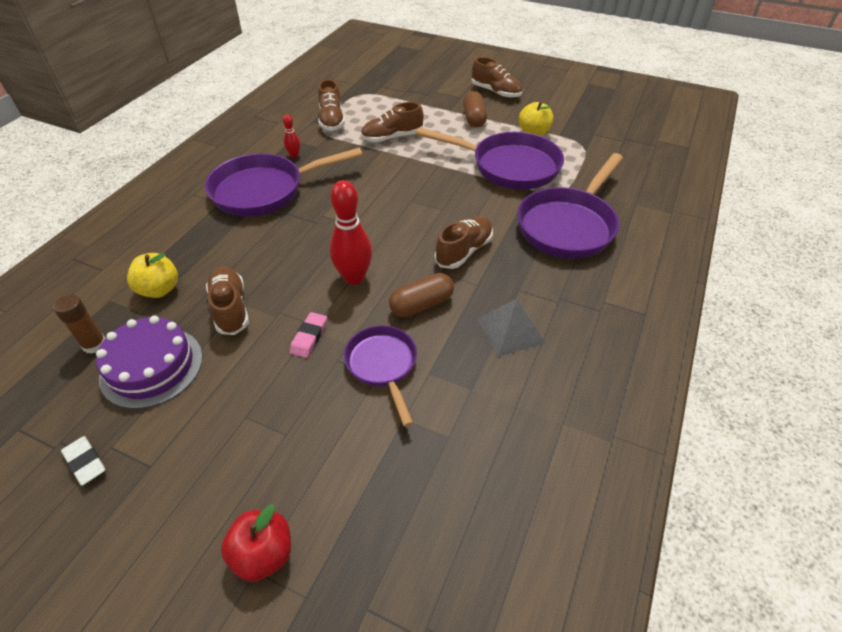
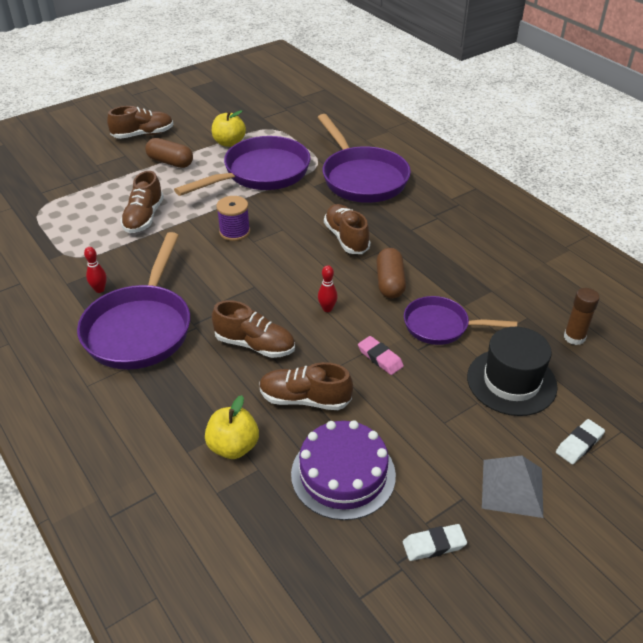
camera: 60 degrees left, 5 degrees down
brown glue stick [53,294,106,354] -> brown glue stick moved to [564,288,600,345]
red apple [221,505,291,582] -> white eraser [556,419,605,464]
brown shoe [318,79,345,131] -> brown shoe moved to [212,300,295,358]
red bowling pin [329,180,372,285] -> red bowling pin [318,265,338,312], size x0.49
grey pyramid [477,299,546,357] -> grey pyramid moved to [482,456,543,518]
none -> purple spool [216,196,250,241]
none -> black hat [467,327,558,416]

